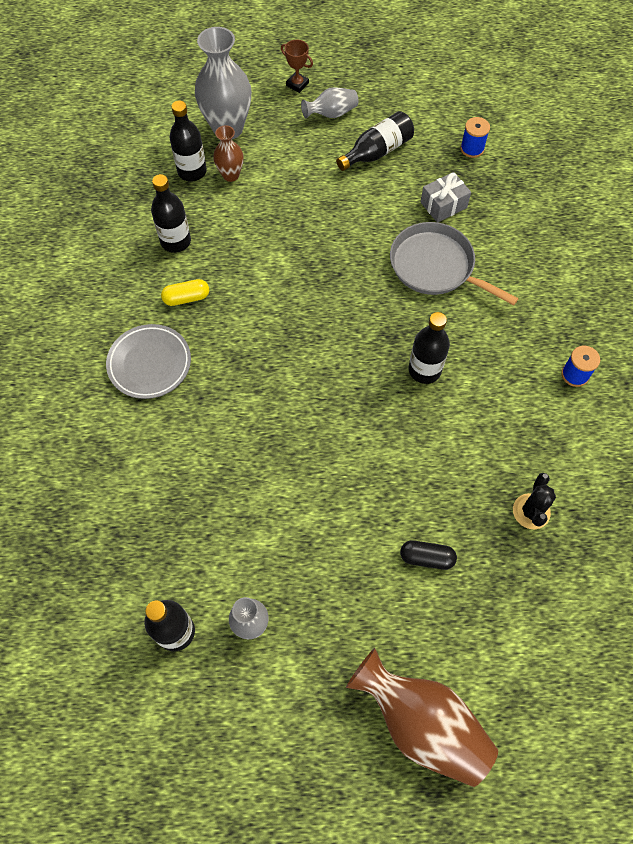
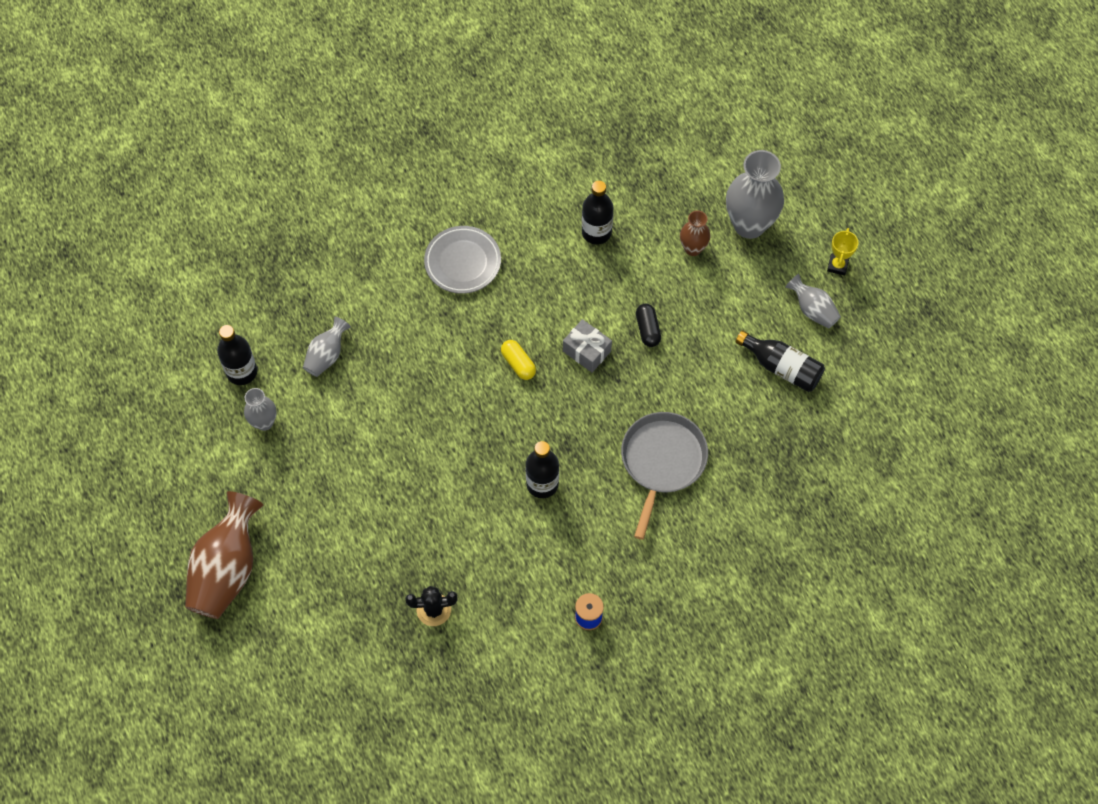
camera: 70 degrees right, 0 degrees up
yellow capsule [161,279,209,306] -> yellow capsule moved to [501,340,536,380]
black bottle [170,100,207,181] -> none
brown trophy [281,40,313,93] -> yellow trophy [827,228,858,275]
black capsule [400,540,457,570] -> black capsule moved to [636,304,661,347]
grey gift [421,172,471,223] -> grey gift moved to [563,319,612,372]
blue spool [460,117,490,158] -> none
none -> grey vase [303,317,351,377]

